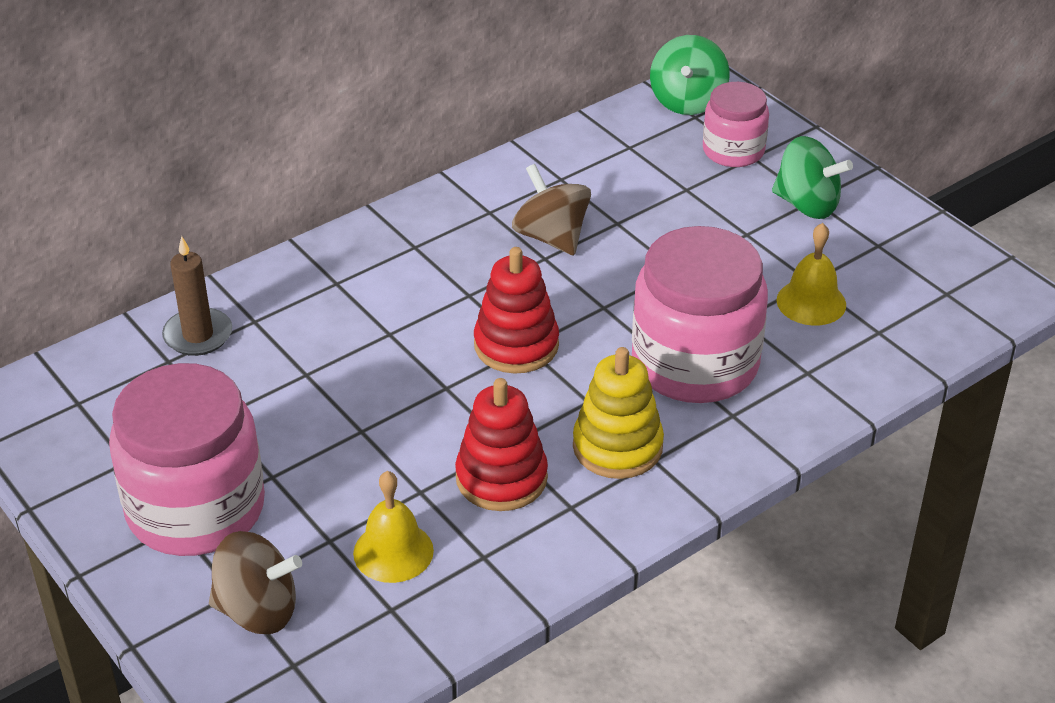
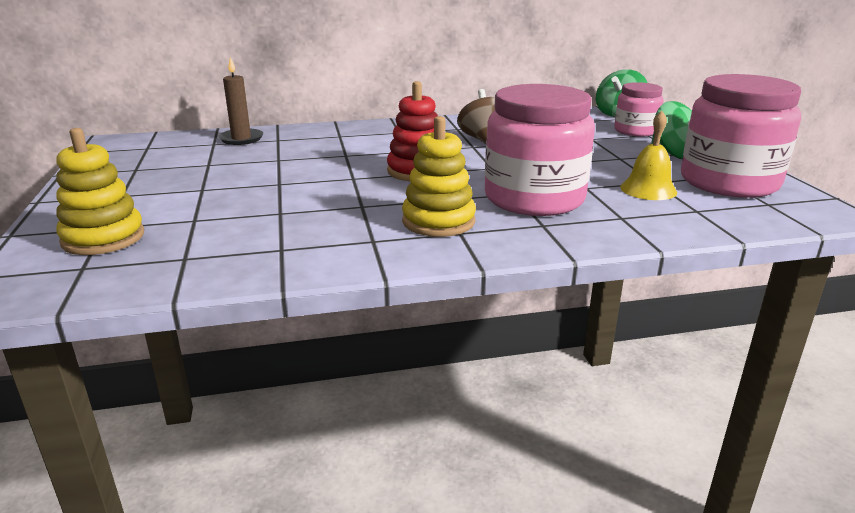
camera: 25 degrees right, 15 degrees down
pink jar [109,363,265,556] -> pink jar moved to [681,74,801,198]
brown spinning top [209,531,302,634] -> yellow stacking toy [56,128,144,255]
yellow bell [353,471,434,583] -> none
red stacking toy [455,378,548,511] -> none

